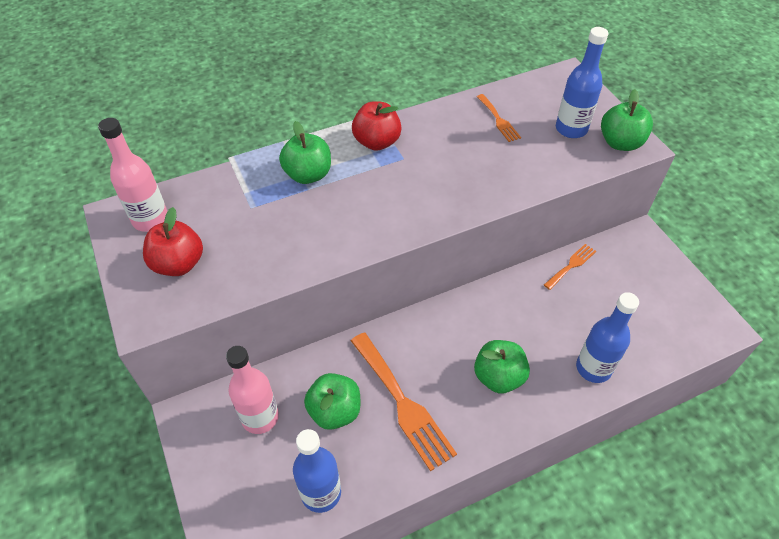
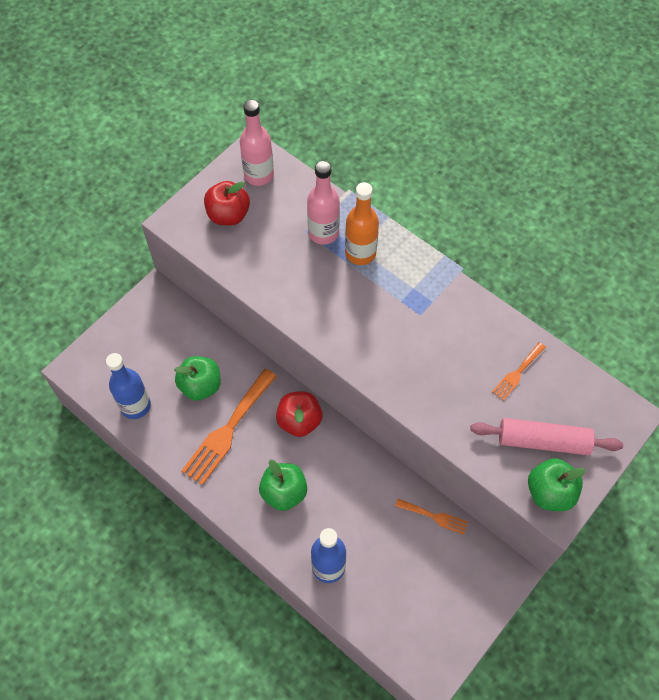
camera: 65 degrees right, 10 degrees up
pink bottle [226,346,279,434] -> pink bottle moved to [307,161,340,245]
green apple [279,121,331,184] -> orange bottle [345,182,379,265]
red apple [352,101,402,151] -> red apple moved to [276,391,322,437]
blue bottle [556,27,608,138] -> pink rolling pin [470,418,623,455]

